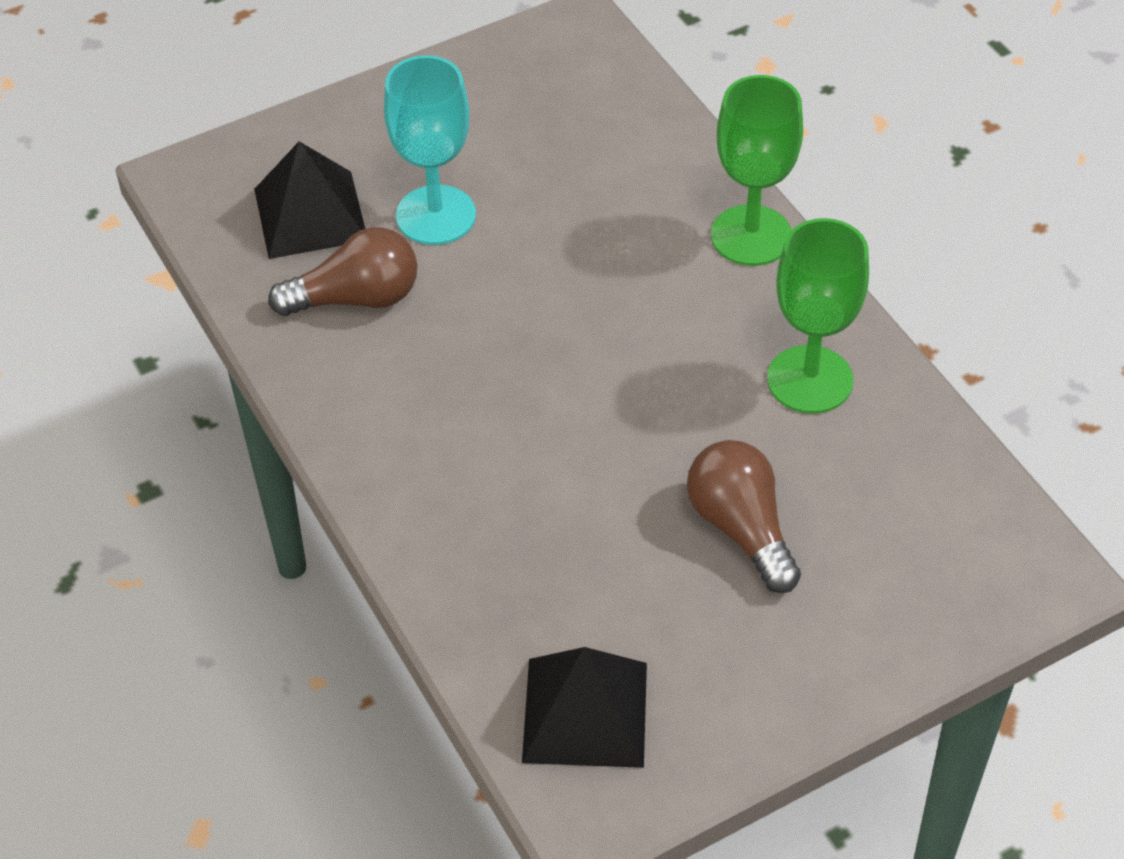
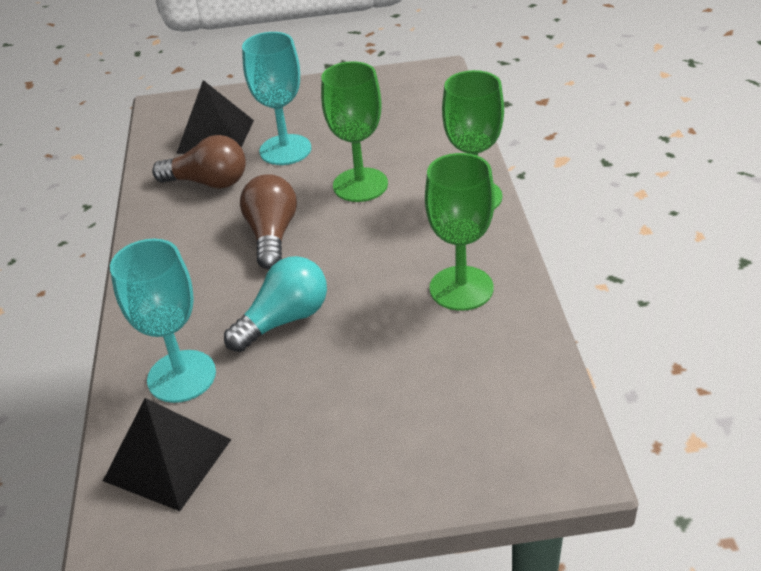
camera: 25 degrees right, 10 degrees down
brown light bulb [687,440,801,593] -> brown light bulb moved to [240,174,297,270]
none -> turquoise goblet [110,239,216,403]
none -> turquoise light bulb [224,256,327,352]
none -> green goblet [321,61,388,202]

